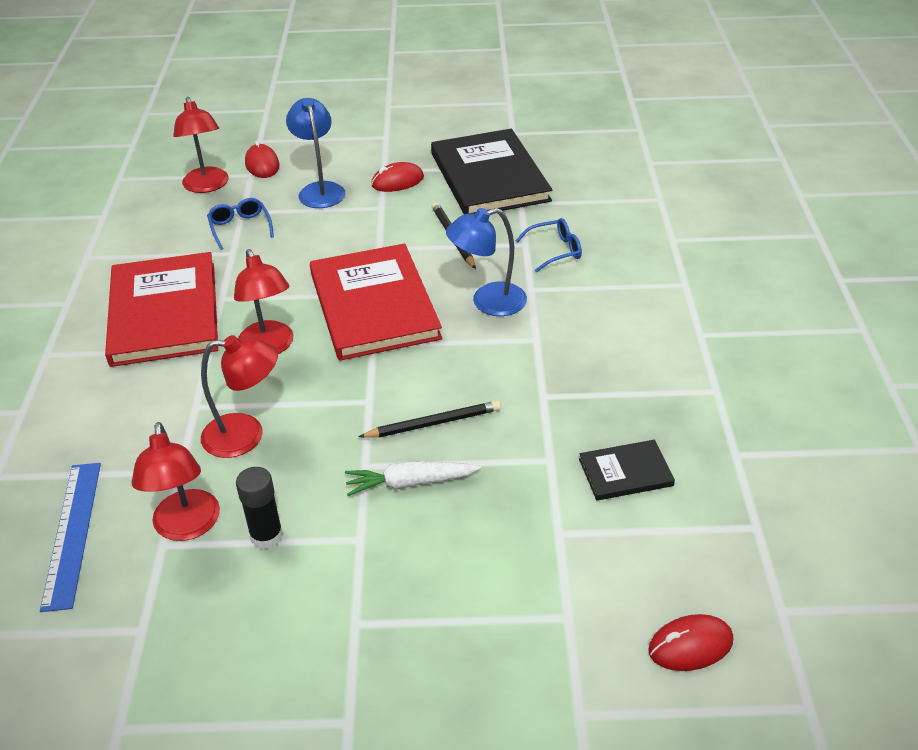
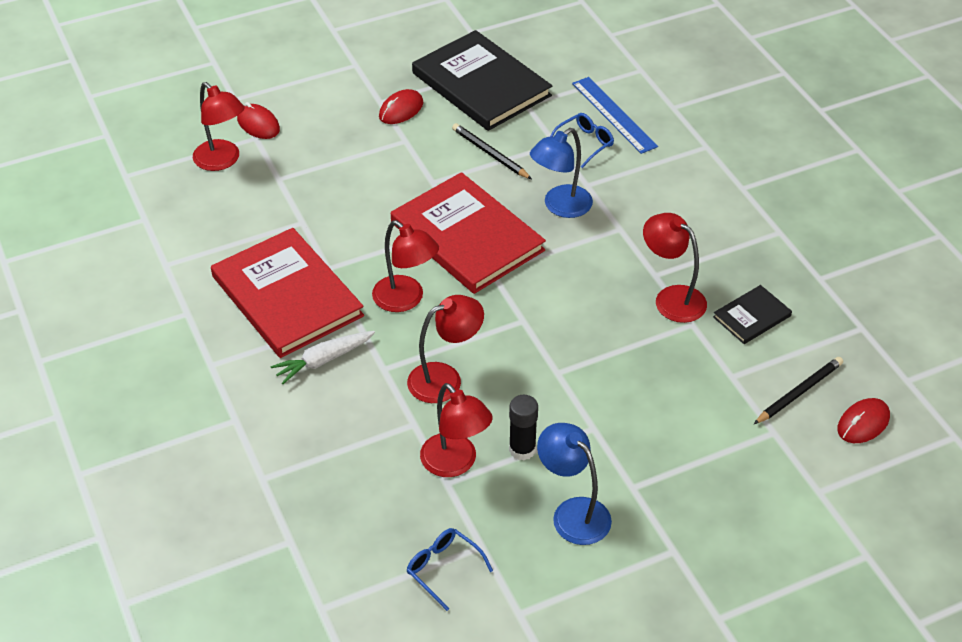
camera: 25 degrees left, 5 degrees up
blue ruler [40,463,101,612] -> blue ruler moved to [572,77,658,154]
blue glasses [207,198,274,250] -> blue glasses moved to [406,528,493,611]
blue lamp [286,98,346,208] -> blue lamp moved to [537,423,612,545]
white carrot [345,461,481,496] -> white carrot moved to [271,331,375,384]
black pencil [358,401,501,438] -> black pencil moved to [754,357,843,424]
none -> red lamp [643,213,707,323]

